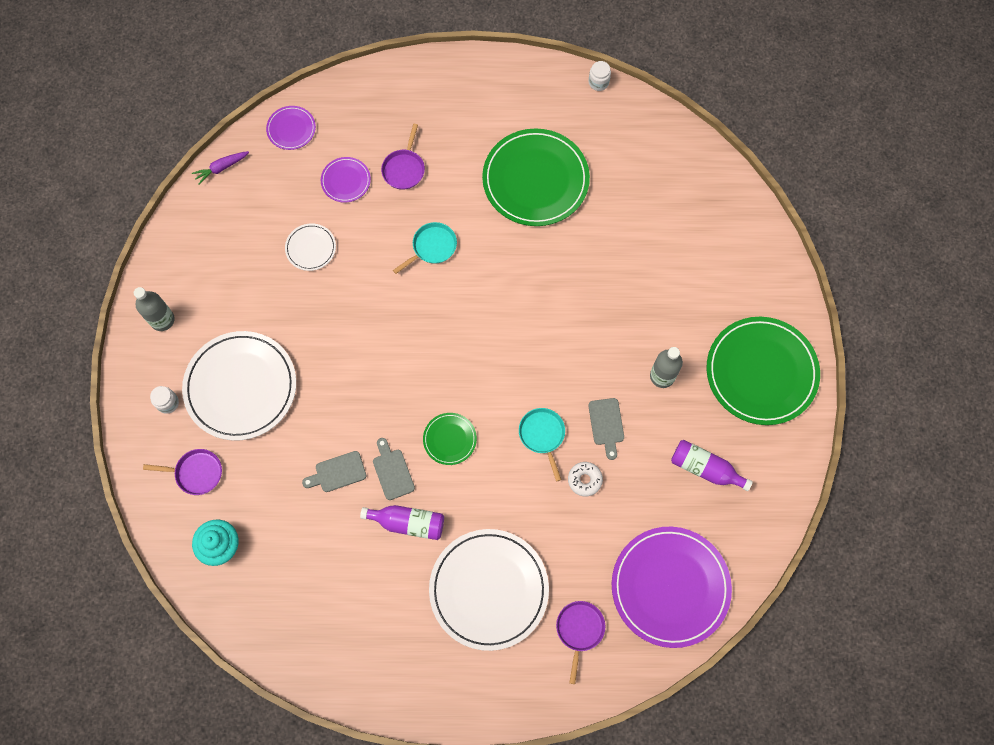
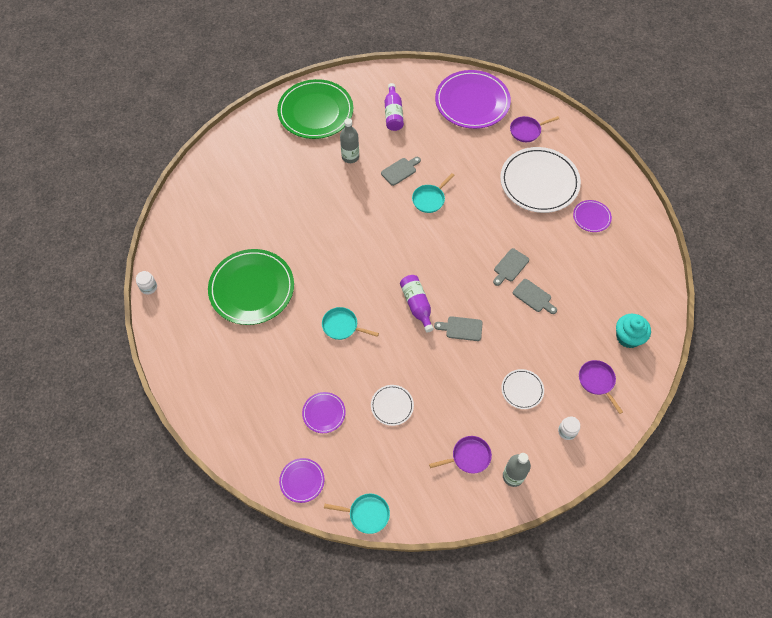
camera: 120 degrees left, 10 degrees down
white plate [182,331,296,441] -> white plate [501,369,544,409], size x0.47
purple carrot [192,151,249,185] -> turquoise pan [324,493,390,534]
purple bottle [360,505,444,540] -> purple bottle moved to [400,275,434,333]
purple pan [381,124,425,190] -> purple pan moved to [429,436,492,474]
green plate [423,413,477,465] -> none
white donut [568,462,603,496] -> none
none -> grey cutting board [434,316,482,341]
none -> purple plate [573,200,612,232]

